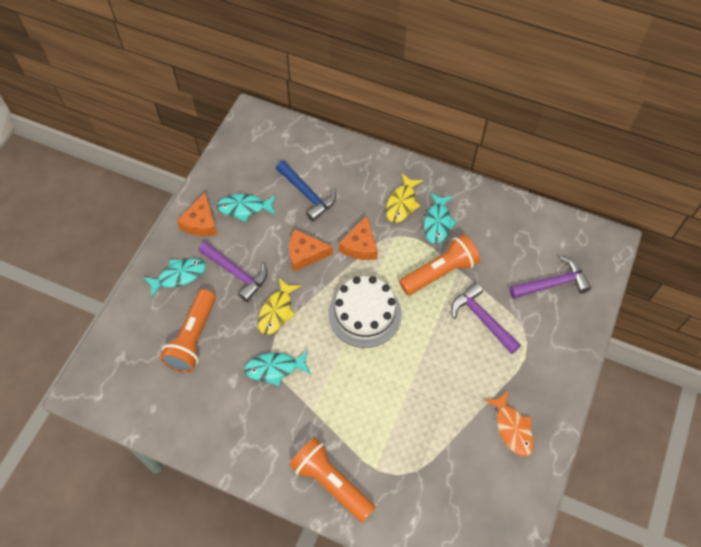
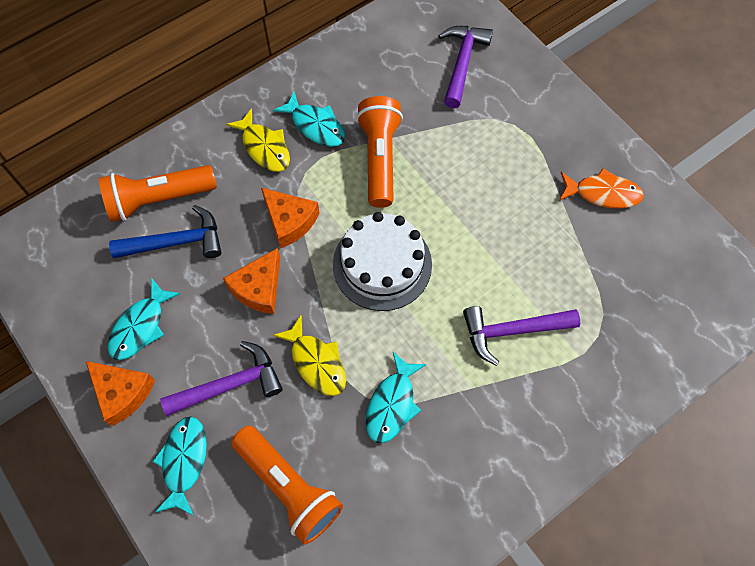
camera: 60 degrees left, 5 degrees up
orange flashlight [289,437,375,522] -> orange flashlight moved to [99,165,217,222]
purple hammer [451,282,521,354] -> purple hammer moved to [463,306,580,366]

